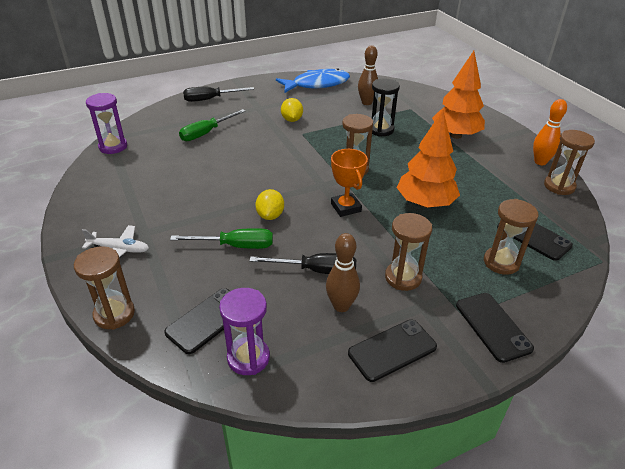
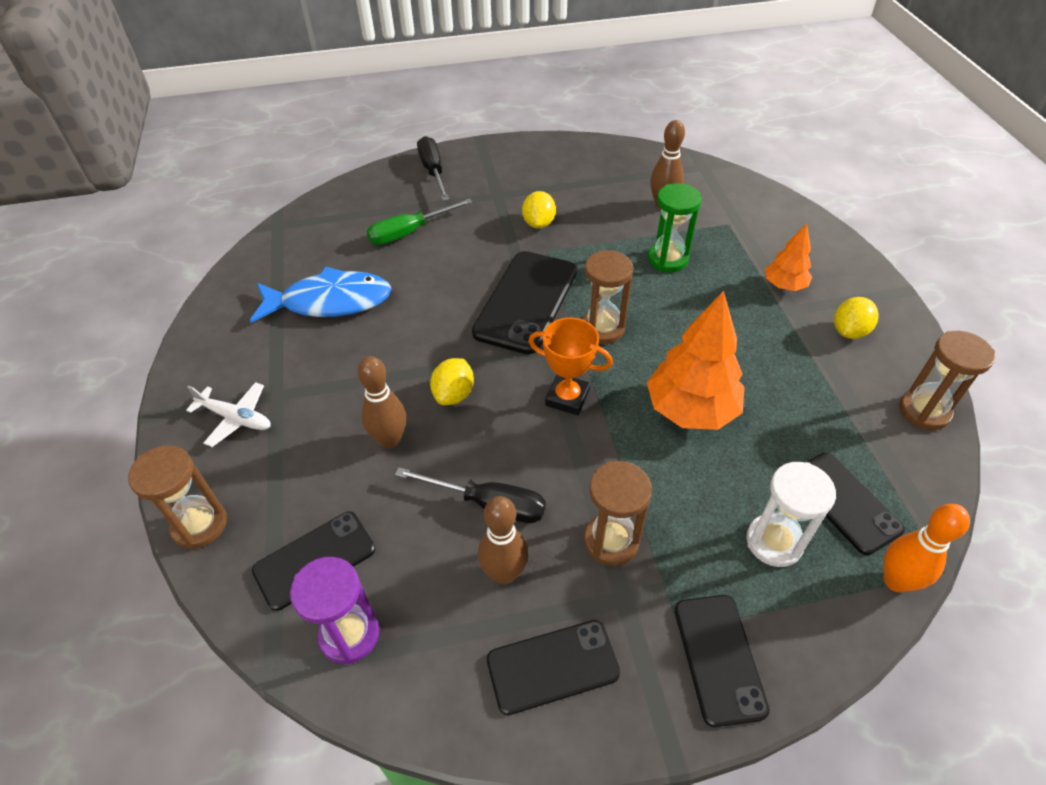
camera: 15 degrees right, 10 degrees up
purple hourglass [86,93,127,154] -> none
green screwdriver [170,228,273,249] -> brown bowling pin [357,356,406,448]
black screwdriver [183,87,254,102] -> black screwdriver turned 75 degrees clockwise [417,136,449,201]
blue fish [276,68,350,93] -> blue fish moved to [250,267,391,323]
orange trophy [331,149,368,217] -> orange trophy turned 60 degrees counterclockwise [528,318,613,415]
black hourglass [372,79,400,137] -> green hourglass [648,183,702,272]
orange tree [432,51,485,139] -> orange tree [765,223,812,291], size x0.56
brown hourglass [484,199,539,275] -> white hourglass [747,462,836,567]
orange bowling pin [533,99,567,165] -> orange bowling pin moved to [883,504,970,592]
none -> black phone [472,251,577,354]
none -> yellow lemon [834,297,879,339]

